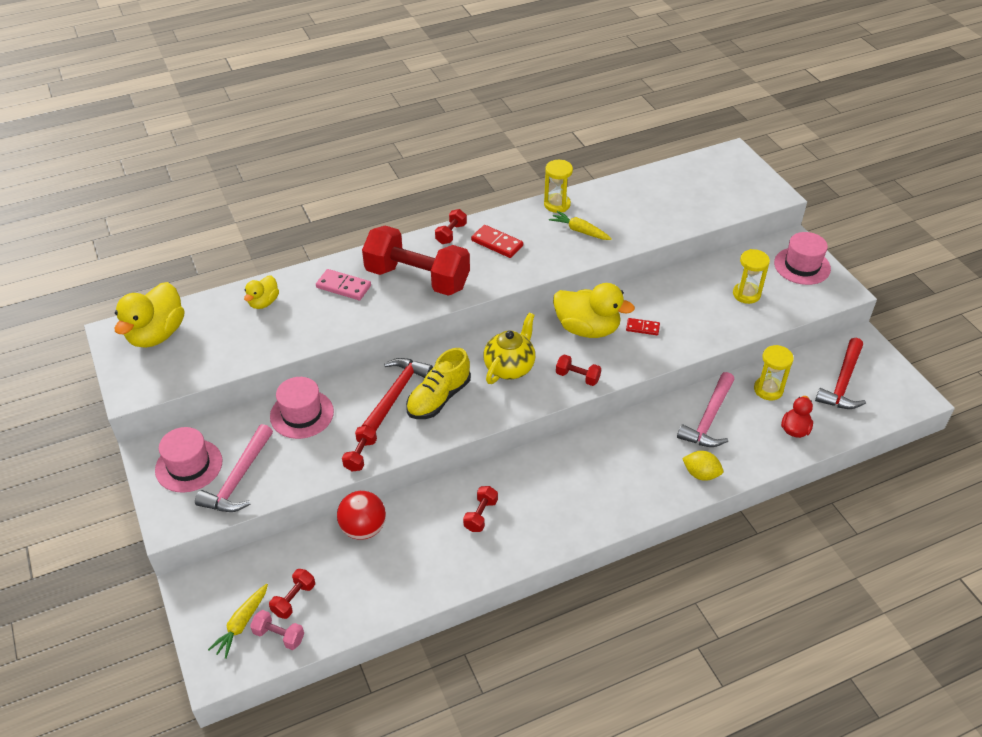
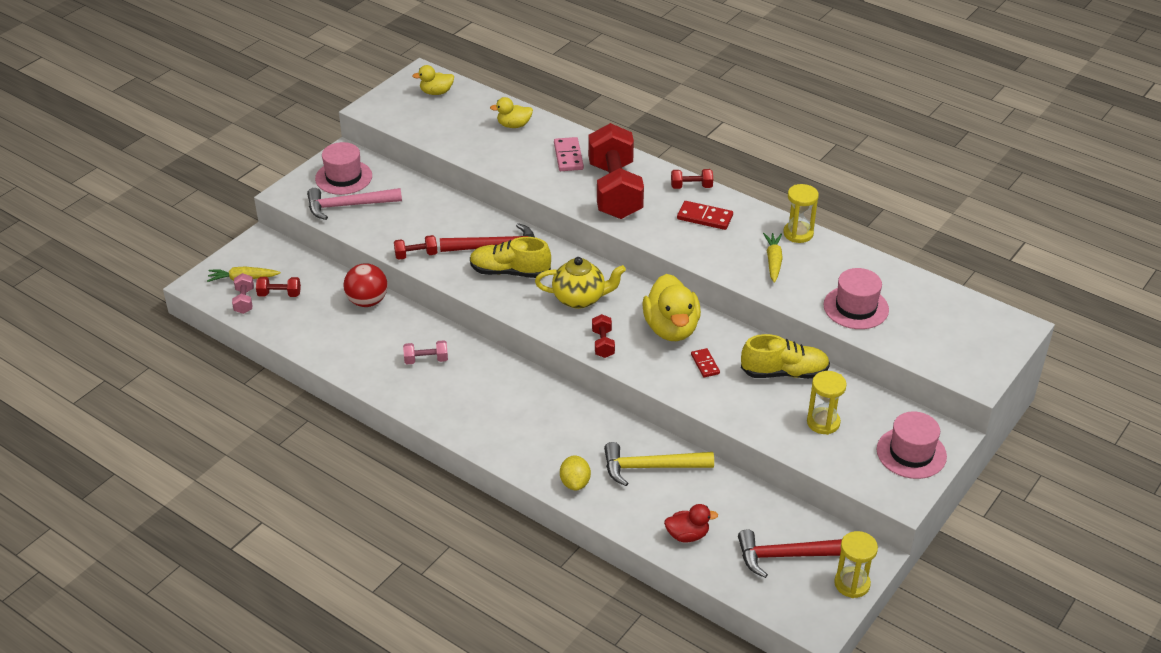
camera: 60 degrees right, 5 degrees down
yellow duck [115,282,184,348] -> yellow duck [413,65,454,95], size x0.54
pink hat [270,377,334,439] -> pink hat moved to [823,268,889,329]
red dumbbell [463,486,498,532] -> pink dumbbell [403,340,448,364]
red domino [471,225,523,258] -> red domino turned 75 degrees counterclockwise [677,201,733,230]
pink hammer [677,372,735,447] -> yellow hammer [604,442,714,486]
yellow hourglass [754,345,794,400] -> yellow hourglass moved to [834,531,878,598]
none -> yellow shoe [741,334,830,379]

